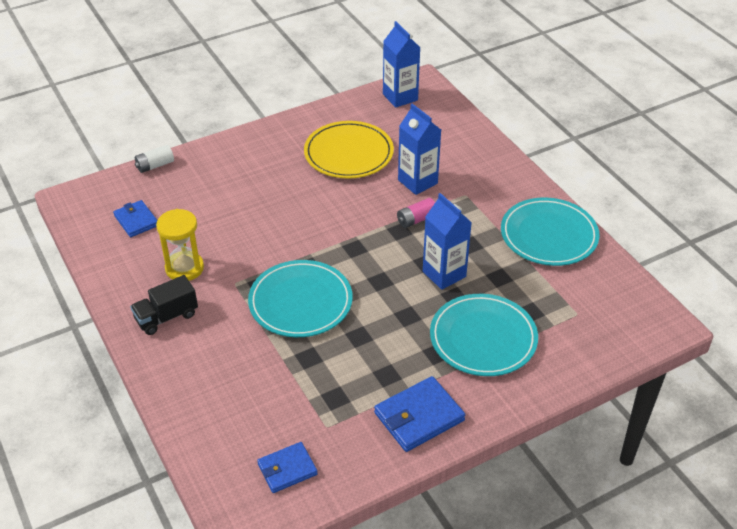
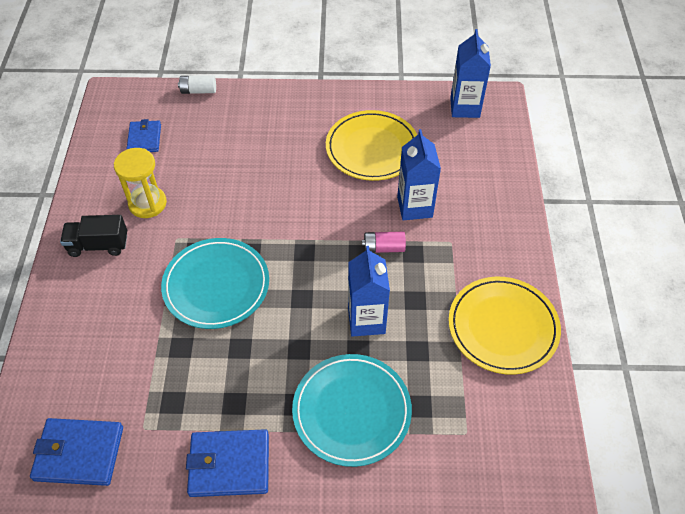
camera: 30 degrees right, 10 degrees up
blue wallet [257,442,318,493] -> blue wallet [30,418,123,486], size x1.53
turquoise plate [501,198,600,266] -> yellow plate [449,277,561,375]

